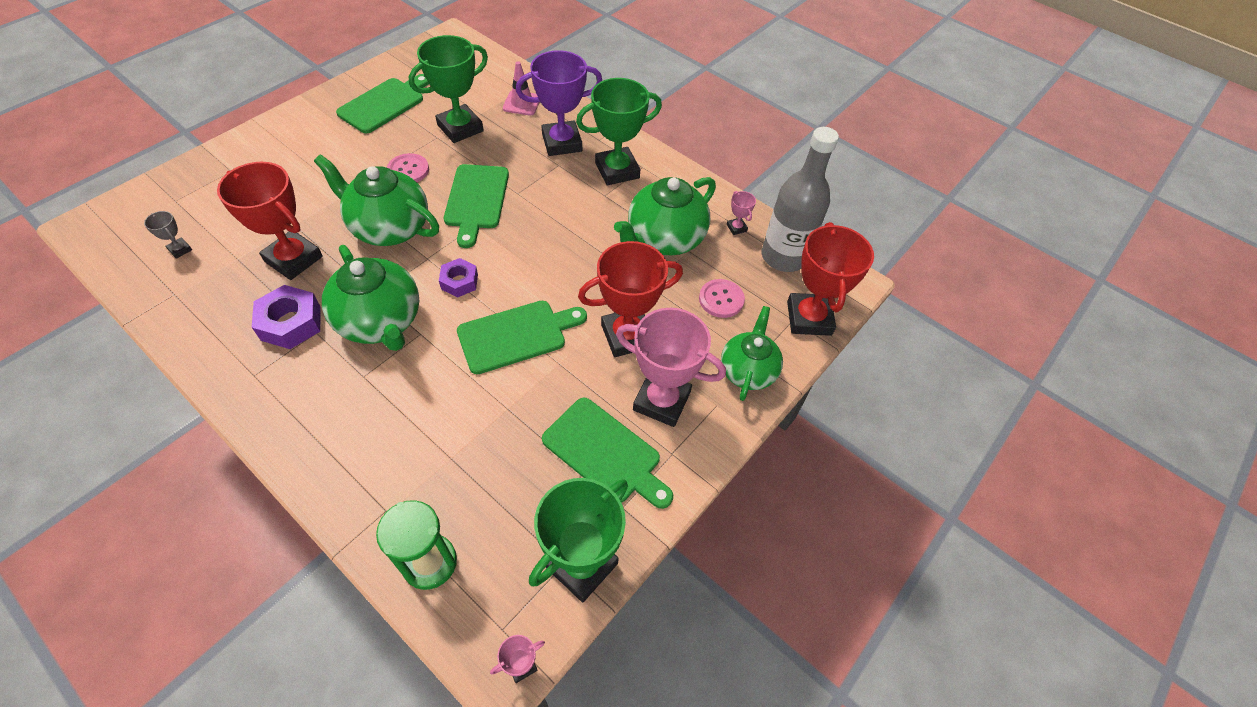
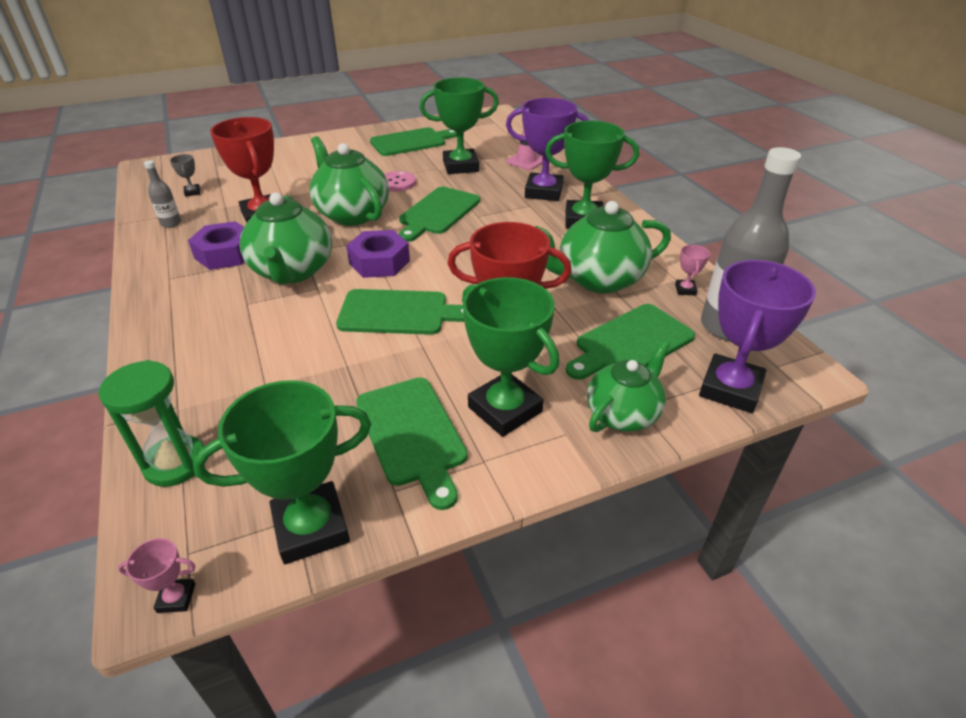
camera: 30 degrees right, 15 degrees down
purple nut [439,258,478,298] -> purple nut [346,230,410,278], size x1.54
pink trophy [616,308,726,427] -> green trophy [462,277,559,437]
pink button [699,279,745,318] -> green cutting board [566,304,695,380]
red trophy [787,222,874,336] -> purple trophy [699,260,816,413]
none -> grey bottle [144,160,181,228]

